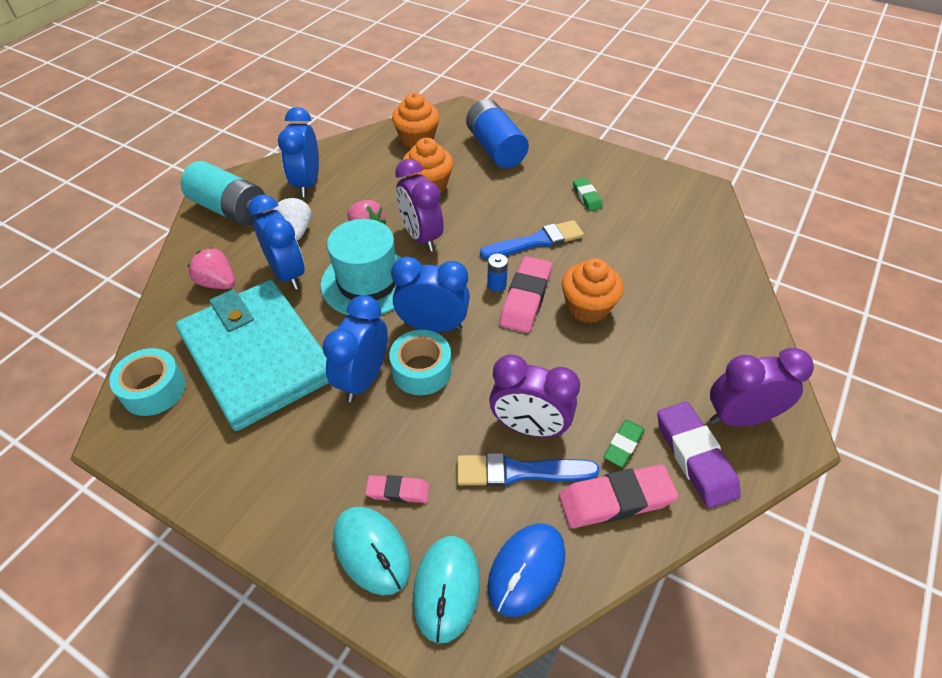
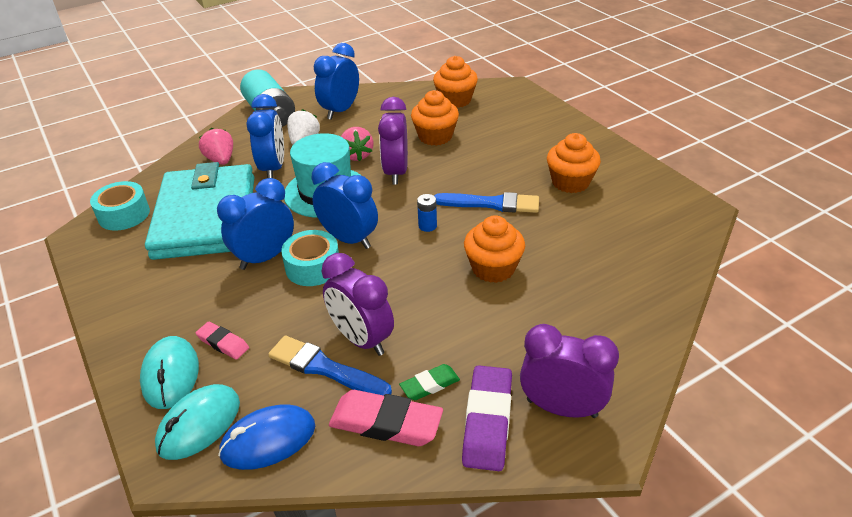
camera: 30 degrees right, 10 degrees down
blue battery [466,99,529,168] -> none
pink eraser [500,256,552,333] -> none
green eraser [573,177,603,211] -> orange cupcake [547,133,601,193]

